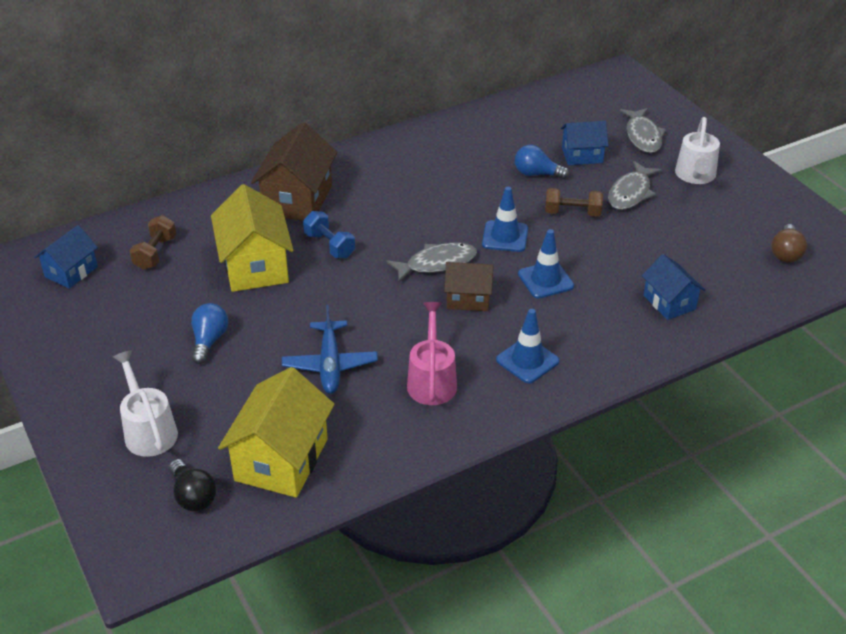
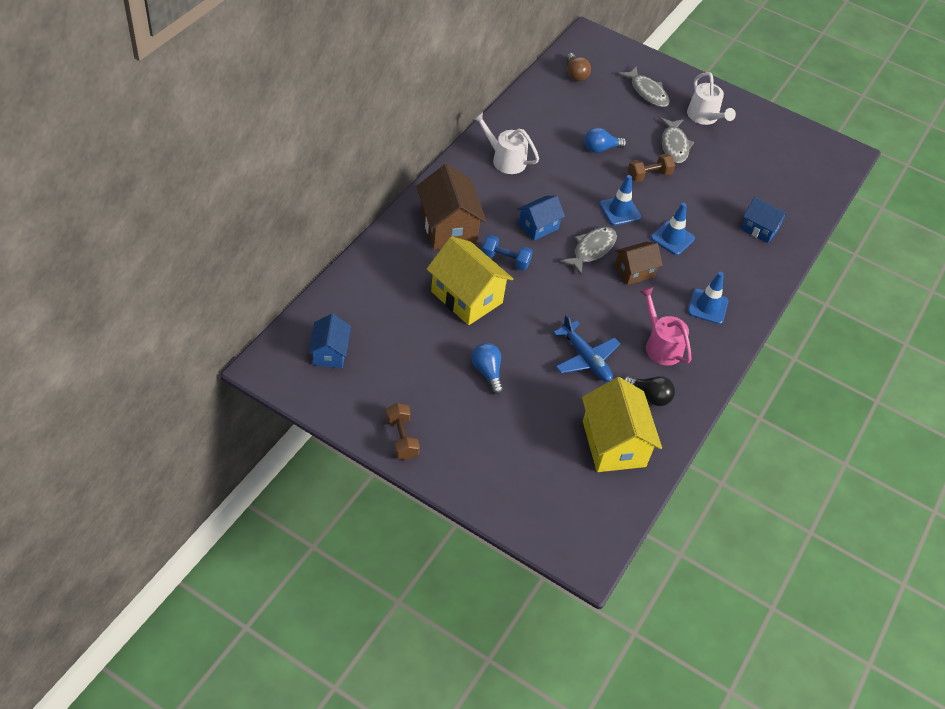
camera: 35 degrees left, 10 degrees up
white watering can [113,350,178,457] -> white watering can moved to [472,111,539,174]
brown dumbbell [130,215,176,270] -> brown dumbbell moved to [386,403,420,460]
black light bulb [169,459,217,511] -> black light bulb moved to [623,376,675,406]
blue house [561,121,609,165] -> blue house moved to [517,195,565,241]
brown light bulb [771,224,807,263] -> brown light bulb moved to [566,53,591,81]

